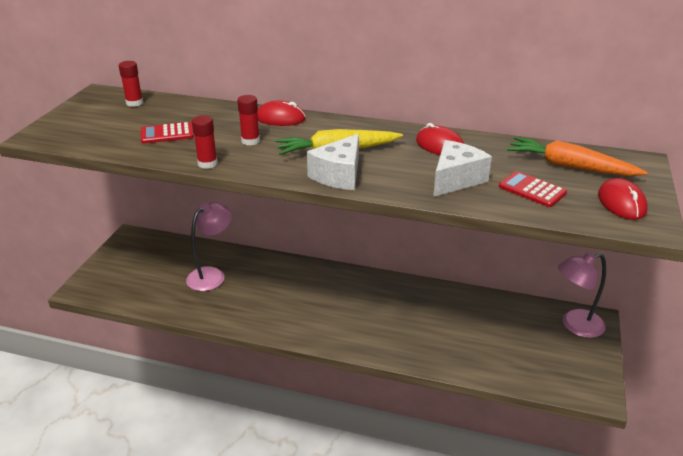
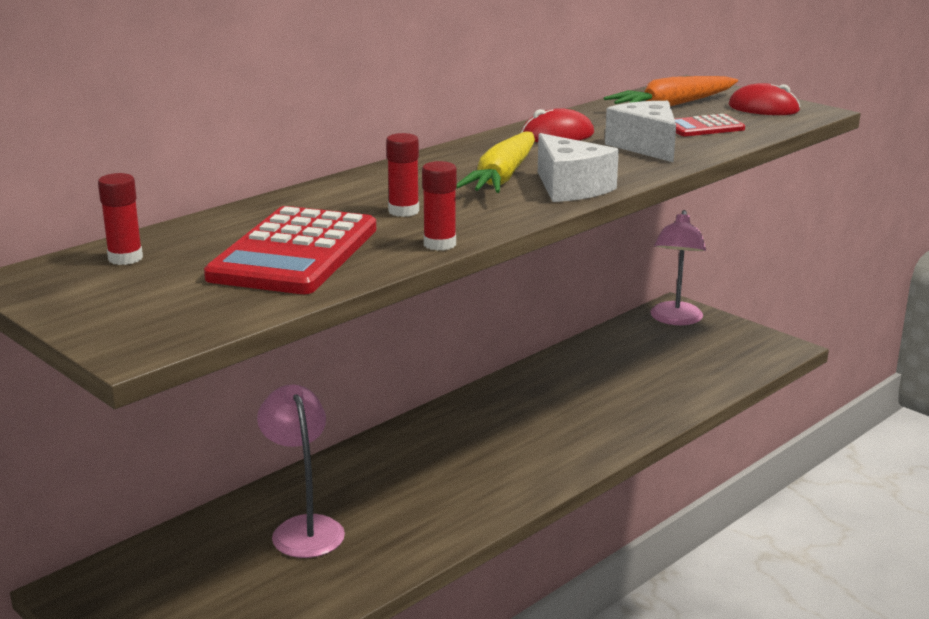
camera: 60 degrees left, 10 degrees down
red calculator [141,122,194,143] -> red calculator [204,206,376,294], size x1.96
red mouse [257,101,306,126] -> none

